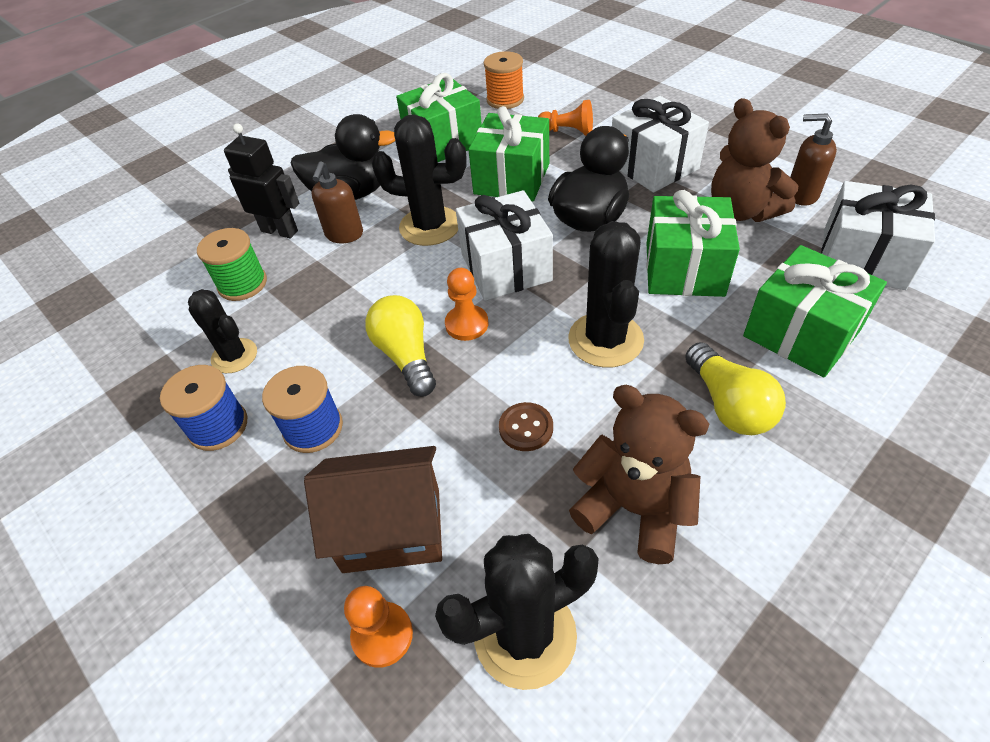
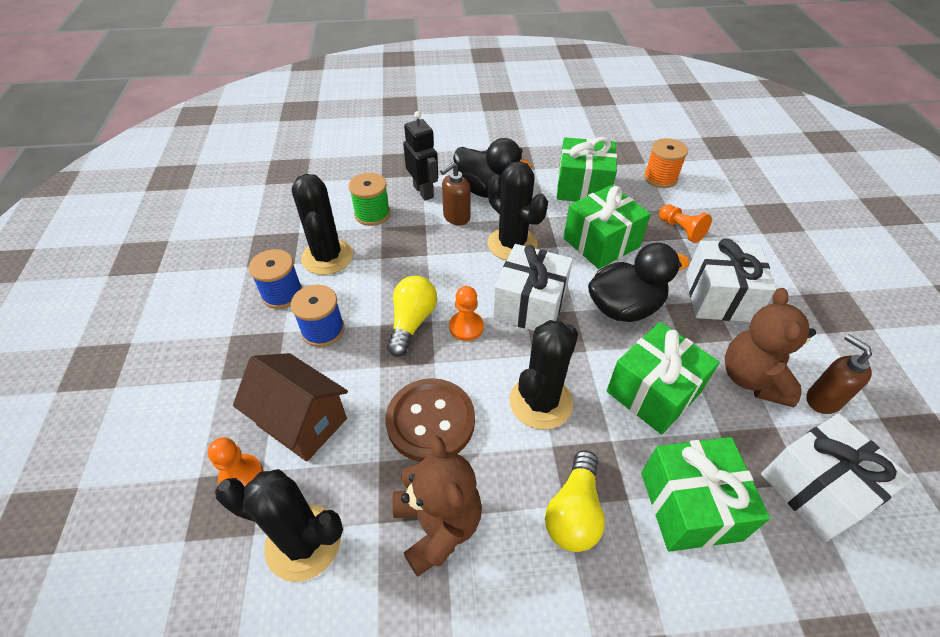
camera: 35 degrees right, 0 degrees up
black cactus [188,289,257,373] -> black cactus [292,174,353,275], size x1.58
brown button [499,402,553,451] -> brown button [385,378,475,462], size x2.07

